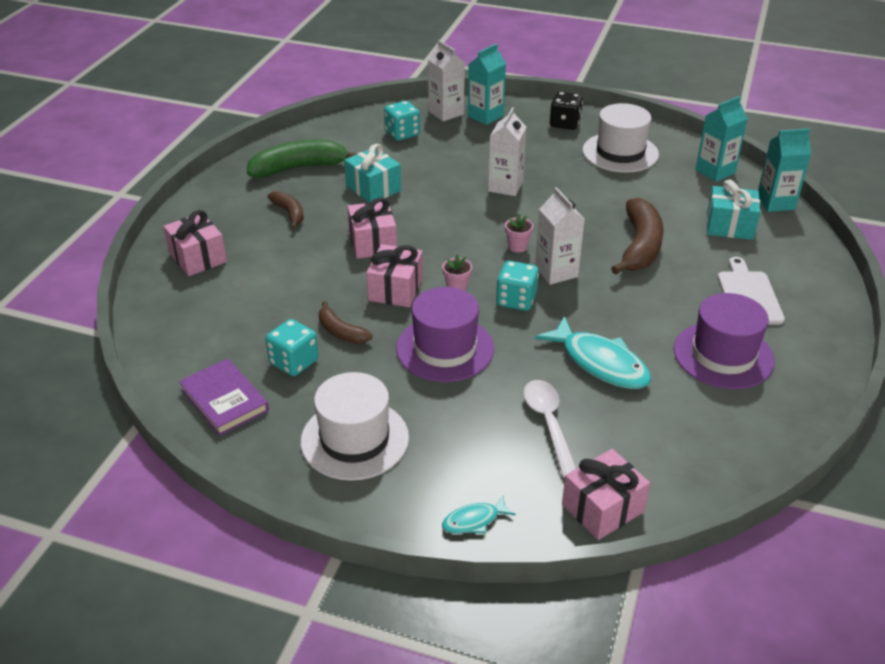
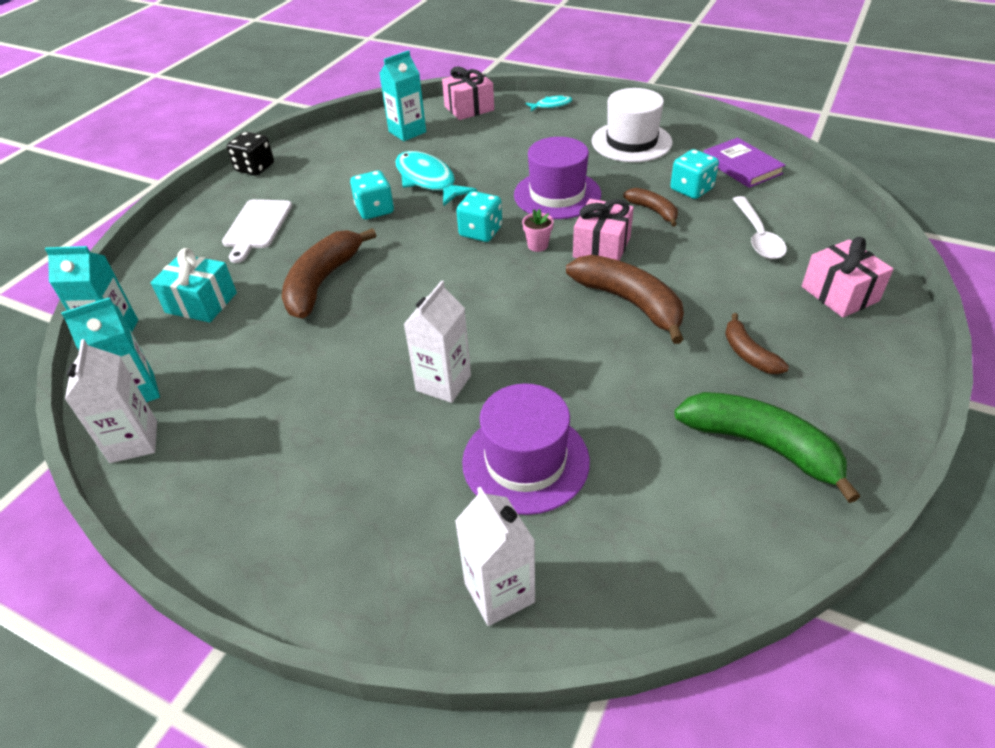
camera: 170 degrees left, 5 degrees up
green banana [247,140,357,178] -> green banana turned 135 degrees counterclockwise [674,392,861,503]
turquoise gift [344,144,401,202] -> none
pink gift [347,198,397,259] -> brown banana [566,255,684,344]
turquoise dice [384,101,420,141] -> turquoise dice moved to [350,170,394,219]
turquoise carton [468,44,506,125] -> turquoise carton moved to [379,50,426,141]
pink flower pot [505,214,533,253] -> none
white spoon [523,380,577,478] -> white spoon moved to [733,196,787,259]
white carton [535,187,585,285] -> white carton moved to [65,339,157,463]
black dice [550,92,583,130] -> black dice moved to [227,132,274,176]
white hat [583,103,659,173] -> none
purple hat [674,293,775,389] -> purple hat moved to [462,384,590,515]

